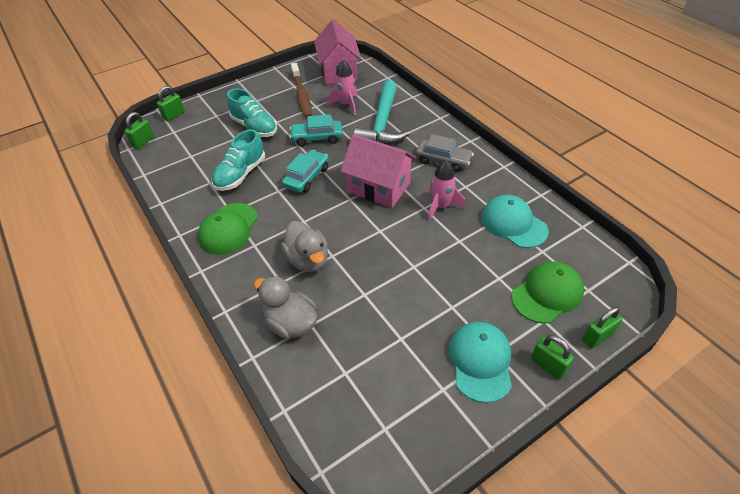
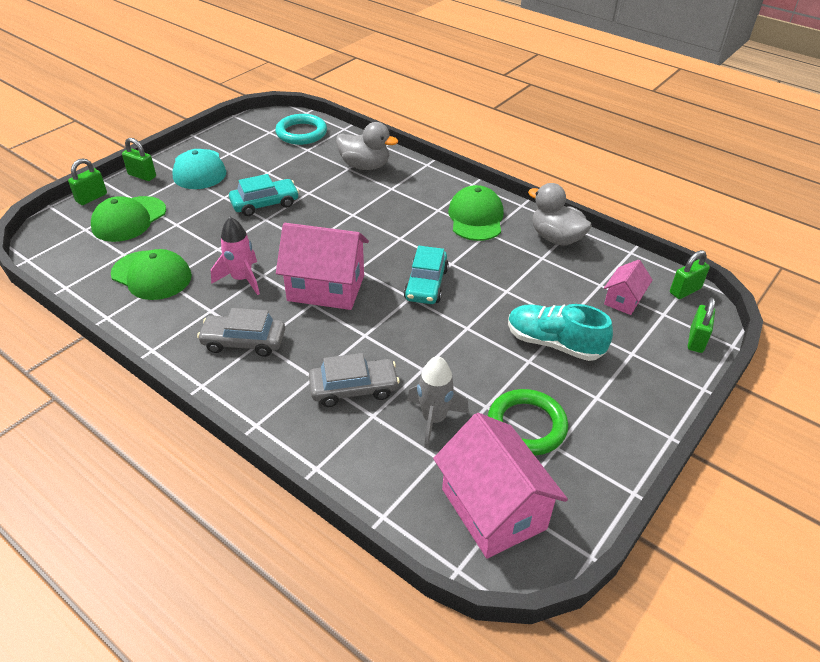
camera: 160 degrees right, 5 degrees down
green padlock [125,112,154,149] -> green padlock turned 45 degrees clockwise [670,250,710,299]
turquoise shoe [212,129,265,191] -> none
grey duck [281,221,328,272] -> grey duck moved to [528,183,592,245]
turquoise car [289,114,343,146] -> turquoise car moved to [229,174,299,216]
brown toothbrush [291,63,312,118] -> green ring [488,389,568,456]
pink rocket [327,60,358,115] -> grey rocket [407,356,469,448]
turquoise hammer [354,80,410,145] -> grey car [309,353,400,407]
turquoise cap [481,195,549,248] -> green cap [111,249,192,300]
none -> turquoise ring [275,114,327,145]
none -> pink house [604,260,653,315]

